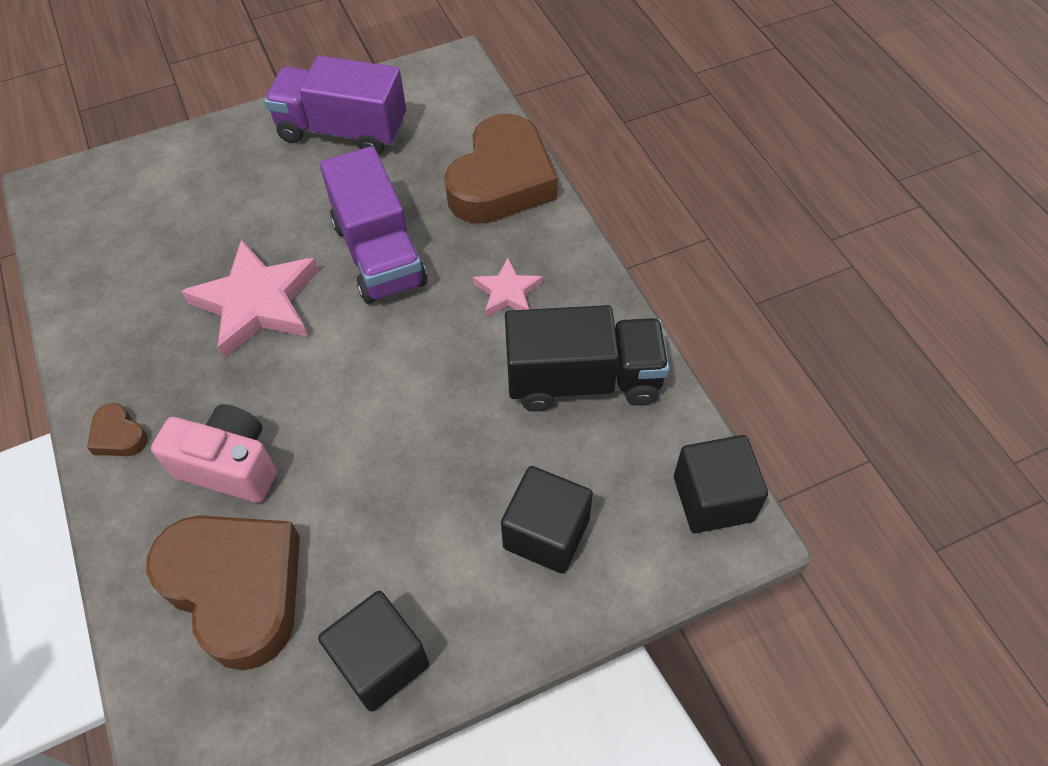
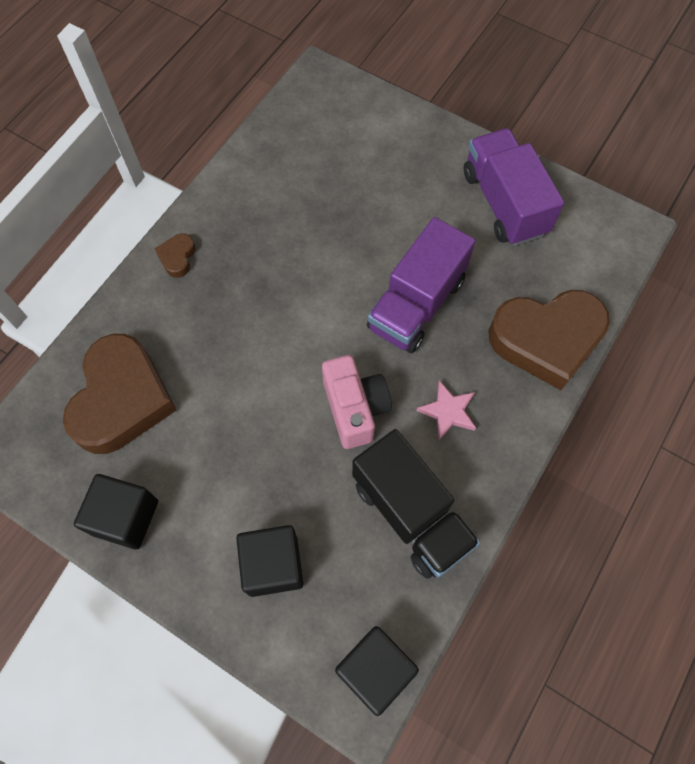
camera: 55 degrees right, 10 degrees up
pink camera [151,404,277,503] -> pink camera moved to [322,355,392,449]
pink star [181,239,319,359] -> none

